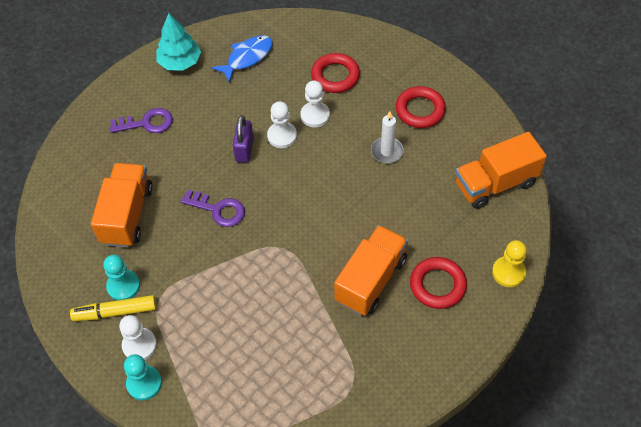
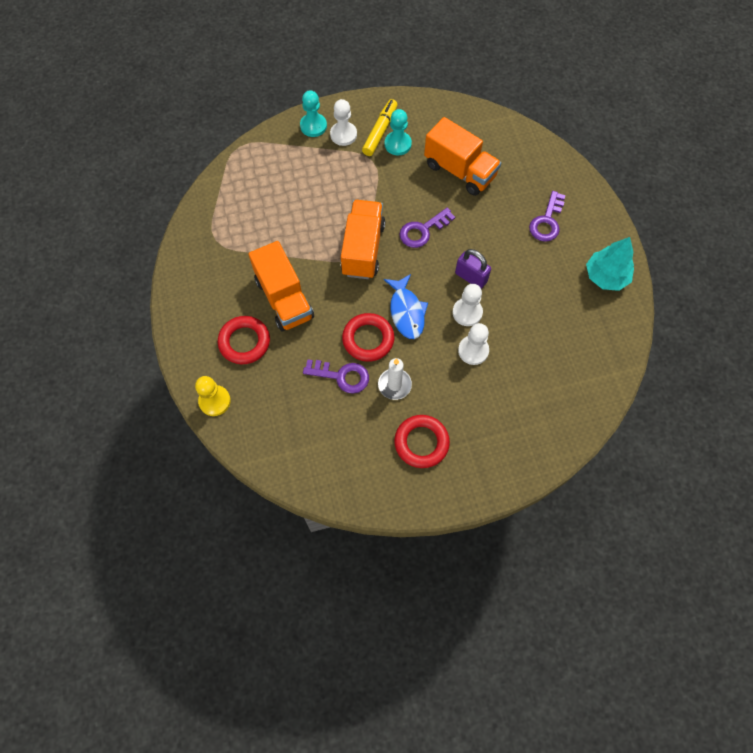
camera: 120 degrees right, 10 degrees up
blue fish [211,35,273,83] -> blue fish moved to [384,274,428,339]
red ring [311,53,360,93] -> red ring moved to [342,313,394,362]
orange truck [455,132,547,209] -> orange truck moved to [341,200,385,279]
none -> purple key [303,359,369,394]

